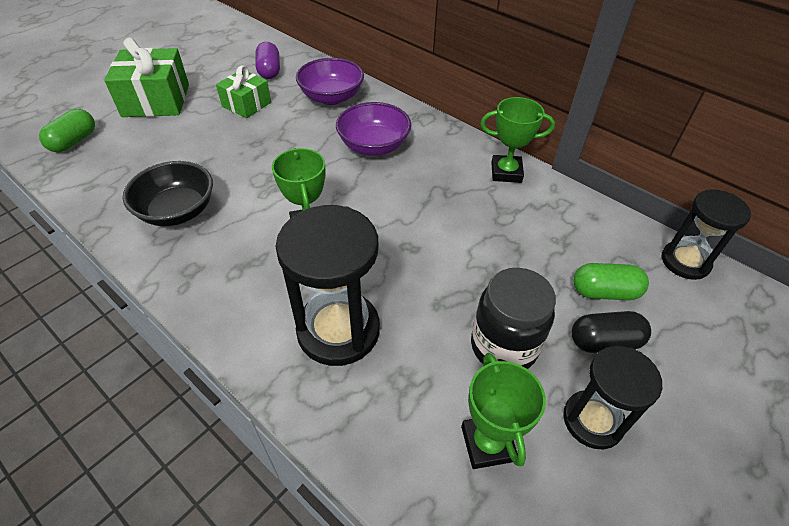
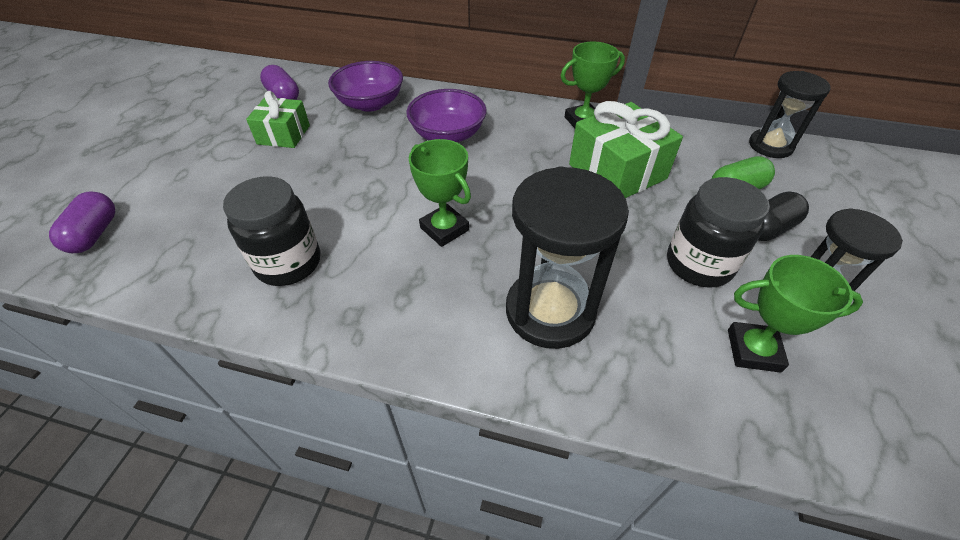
camera: 25 degrees left, 0 degrees up
green capsule [39,109,95,152] -> purple capsule [49,191,115,253]
green gift [104,37,189,117] -> green gift moved to [569,101,683,198]
black bowl [123,161,213,226] -> black jar [223,176,320,286]
green trophy [461,353,546,469] -> green trophy turned 45 degrees counterclockwise [728,255,863,373]

